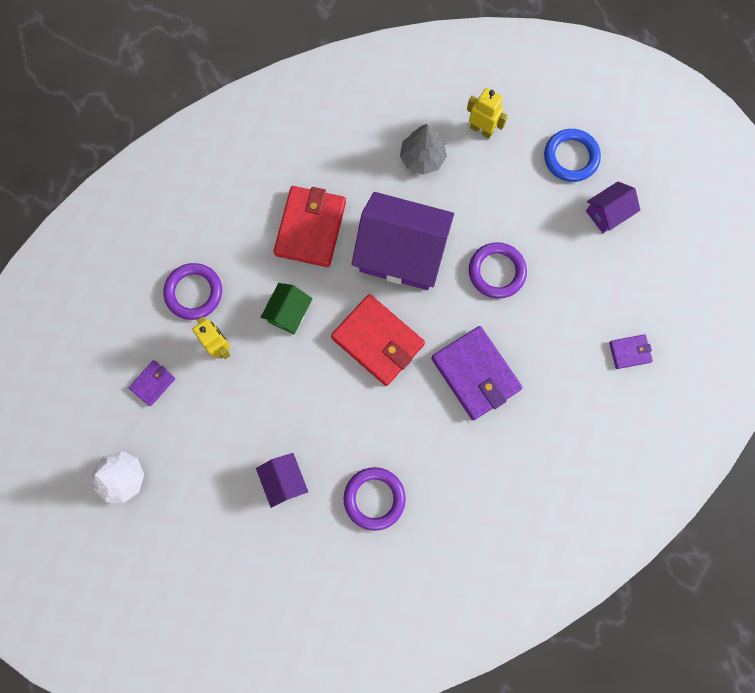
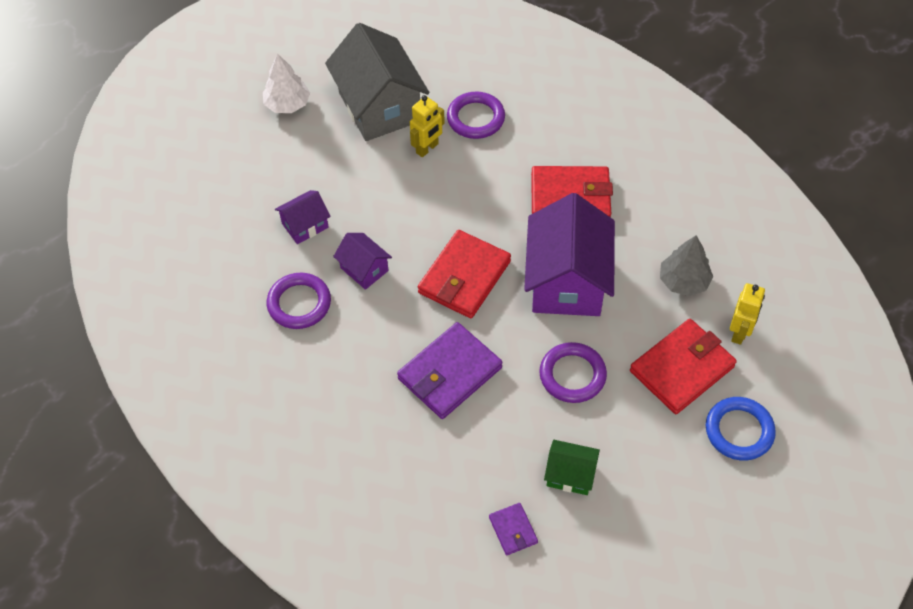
camera: 80 degrees right, 20 degrees down
purple wallet [129,360,175,406] -> grey house [325,23,429,141]
green house [260,283,313,334] -> green house moved to [544,440,600,495]
purple house [586,181,640,233] -> purple house moved to [333,233,392,290]
none -> red wallet [630,319,737,414]

